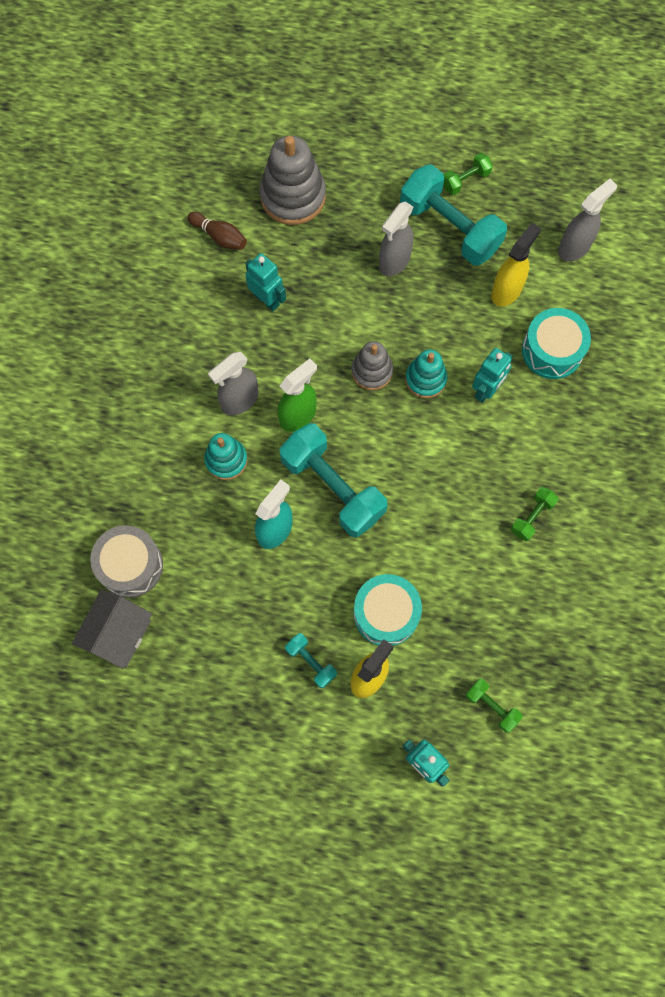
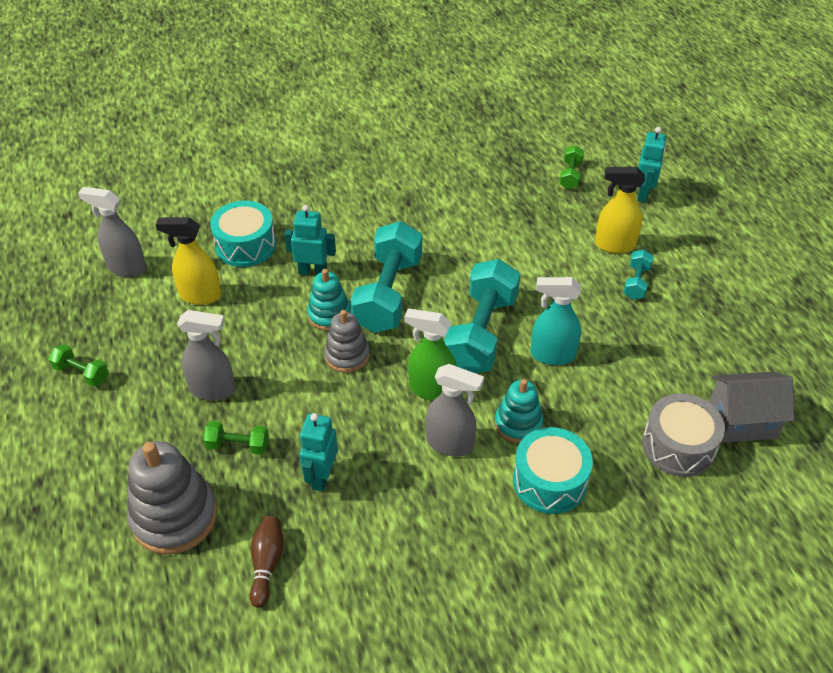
camera: 120 degrees left, 25 degrees down
turquoise drum [354,574,422,646] -> turquoise drum moved to [513,427,593,514]
turquoise dumbbell [400,164,507,265] -> turquoise dumbbell moved to [351,221,422,333]
green dumbbell [511,487,559,541] -> green dumbbell moved to [203,421,269,455]

